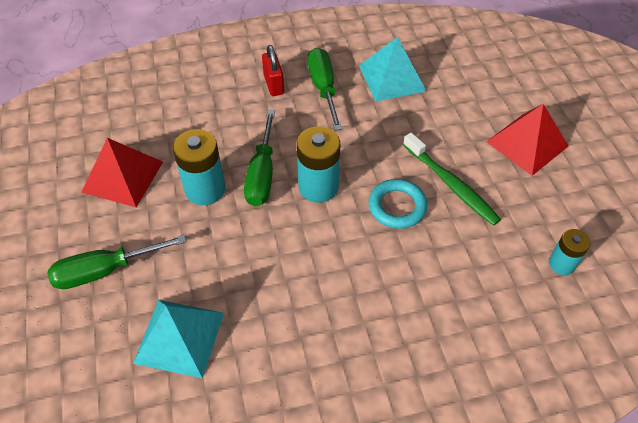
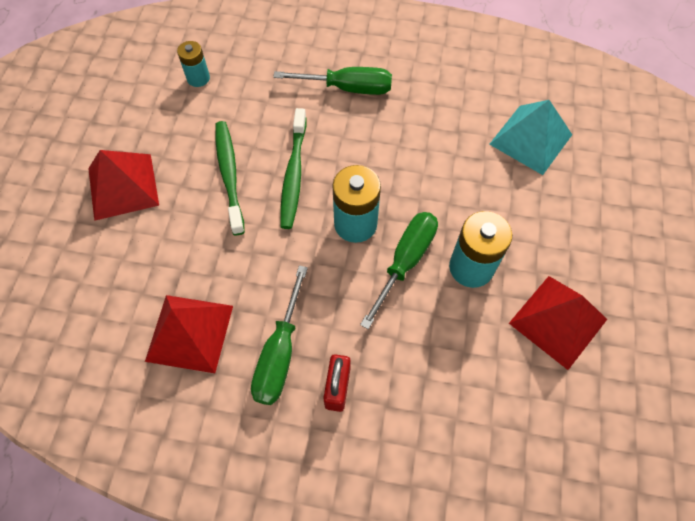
camera: 155 degrees left, 10 degrees up
green screwdriver [48,235,186,289] -> green screwdriver moved to [273,67,392,95]
turquoise pyramid [359,37,427,102] -> red pyramid [145,295,233,373]
turquoise ring [369,179,427,229] -> green toothbrush [280,108,307,229]

